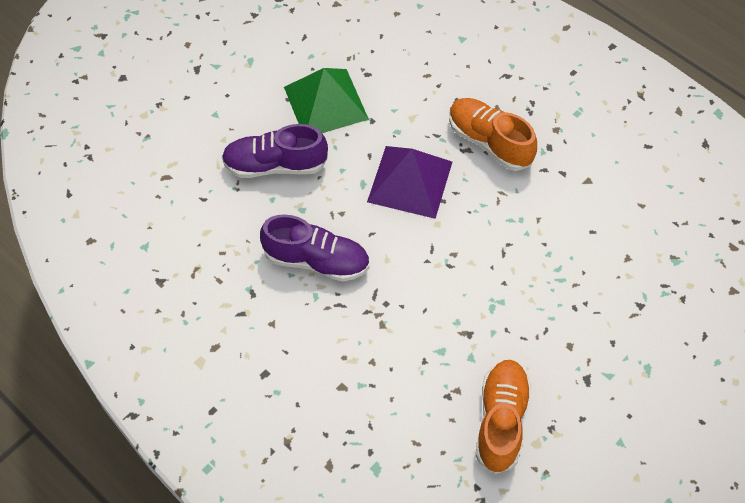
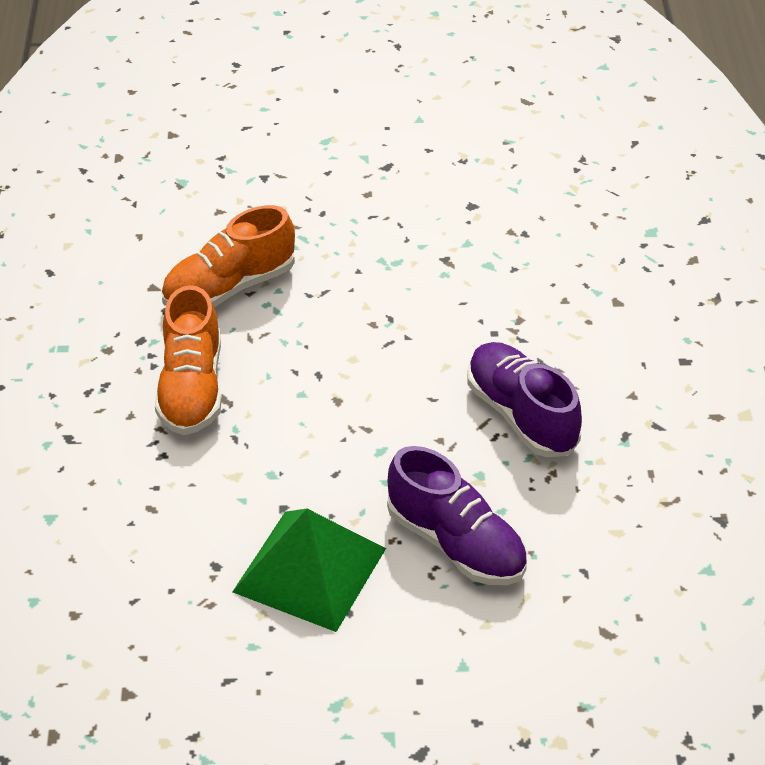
camera: 135 degrees left, 15 degrees down
purple pyramid [367,146,452,219] -> none
orange shoe [476,360,532,474] -> orange shoe moved to [161,205,295,307]

